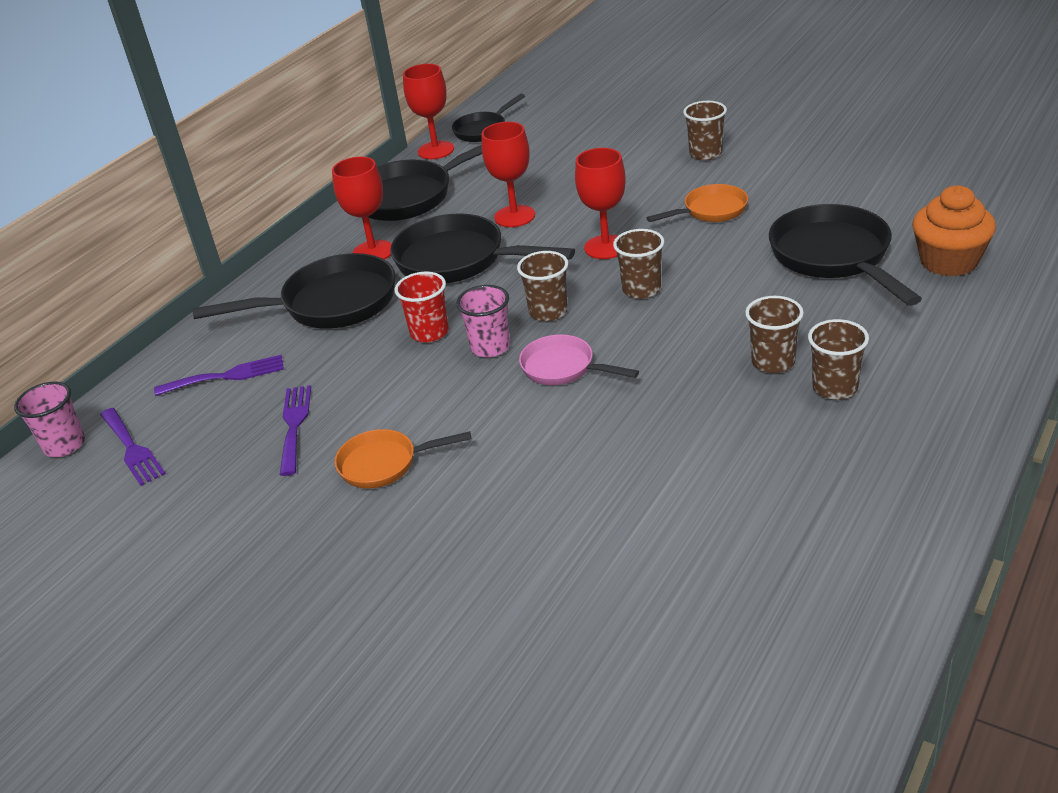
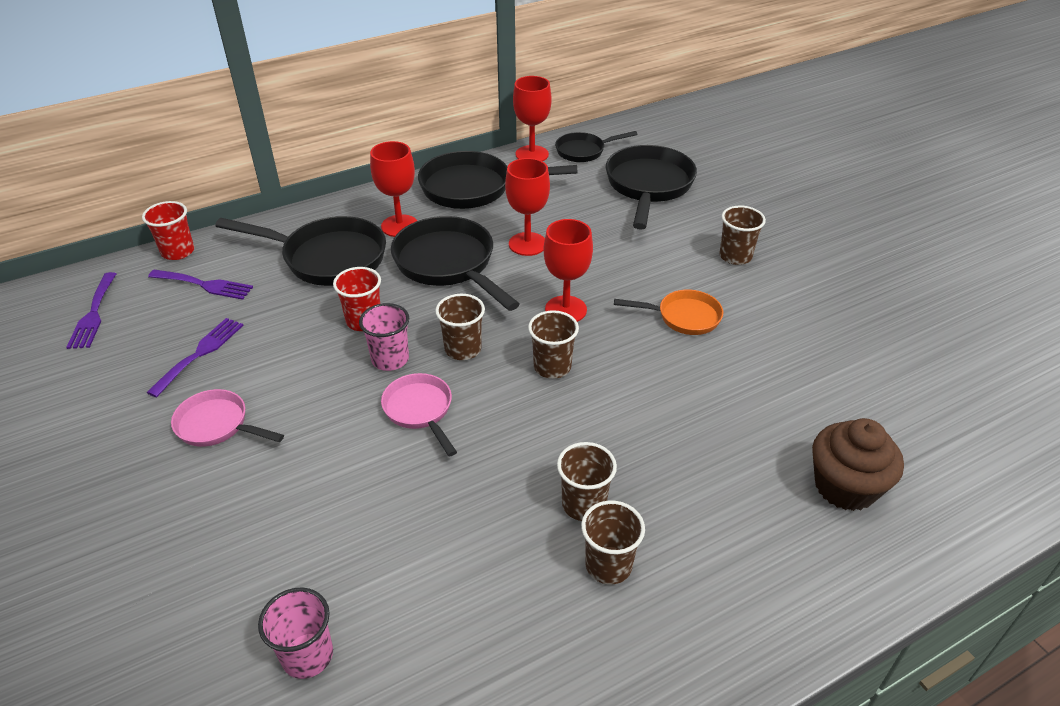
camera: 25 degrees right, 5 degrees up
pink cup [14,382,85,457] -> pink cup moved to [258,587,333,679]
orange pan [335,429,471,489] -> pink pan [171,389,284,447]
black pan [769,204,922,306] -> black pan moved to [606,145,697,230]
orange cupcake [912,186,996,276] -> brown cupcake [812,418,904,511]
none -> red cup [142,201,194,260]

